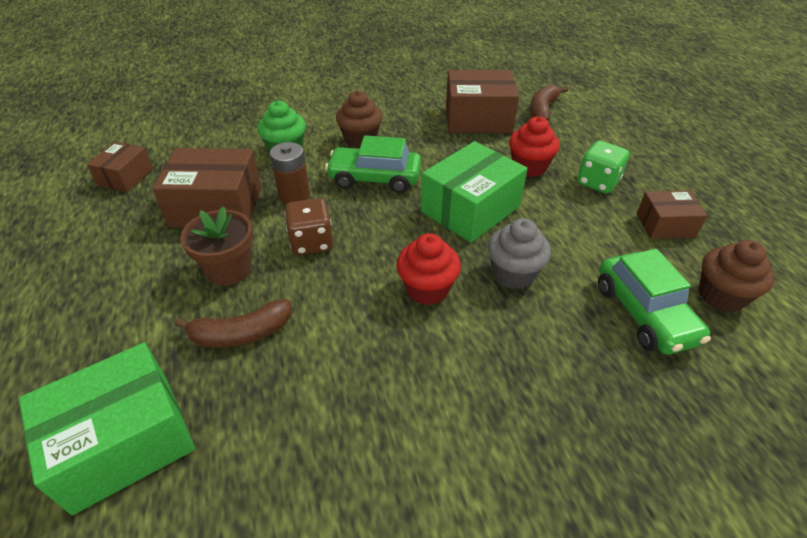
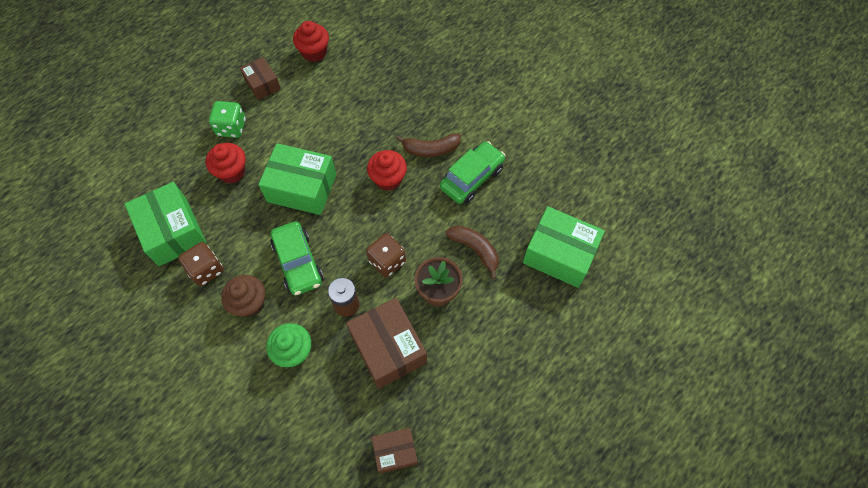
camera: 120 degrees left, 20 degrees up
brown box [446,70,519,133] -> green box [125,182,207,266]
grey cupcake [488,218,551,289] -> none
brown banana [530,84,568,121] -> brown banana moved to [396,133,461,157]
green car [598,249,711,354] -> green car moved to [440,141,505,204]
brown cupcake [699,240,775,312] -> red cupcake [293,21,329,62]
none -> brown dice [178,242,224,286]

